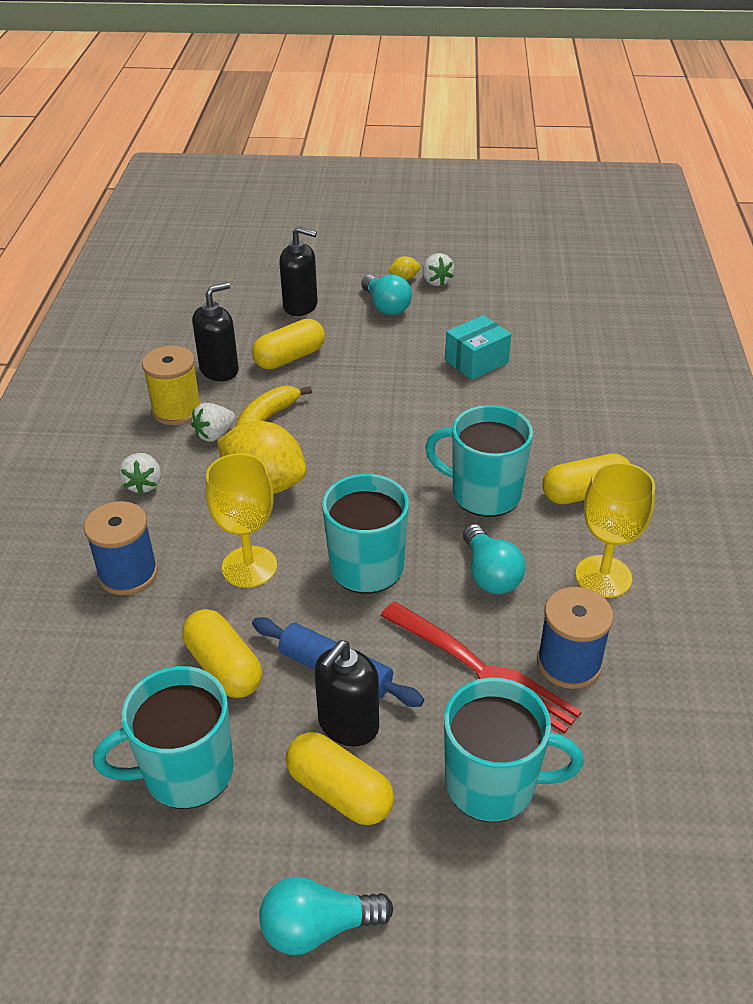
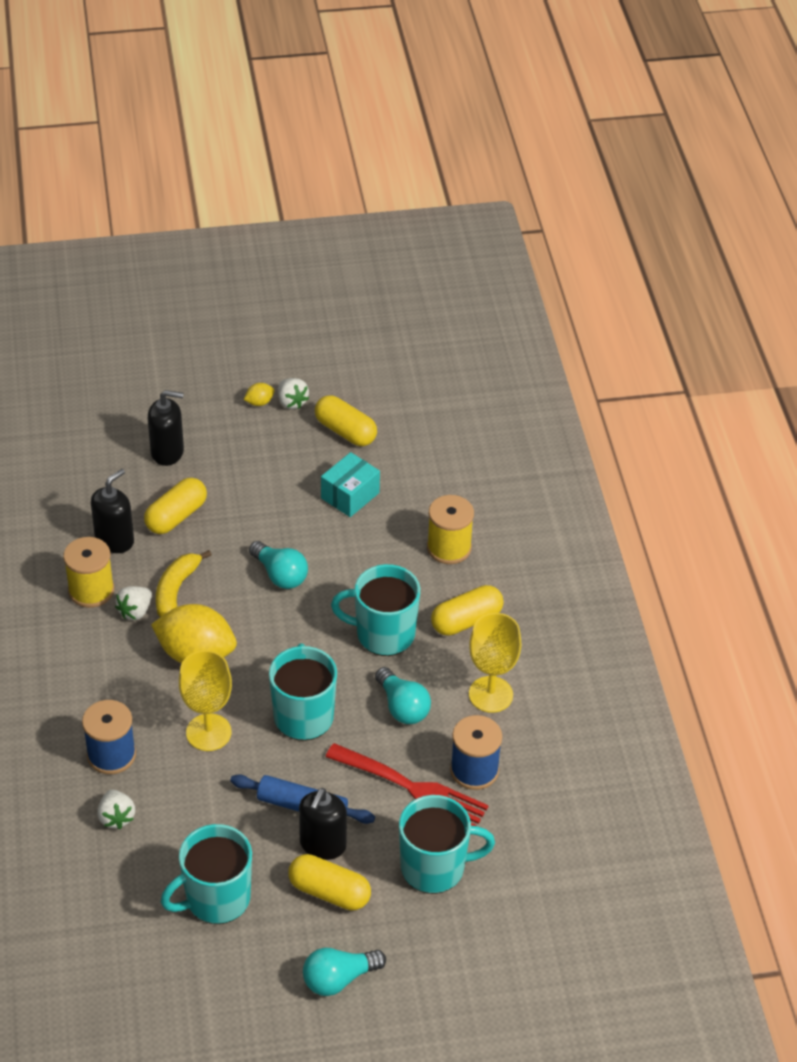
camera: 15 degrees left, 5 degrees up
white strawberry [119,453,161,494] -> white strawberry moved to [97,789,135,829]
yellow capsule [182,609,262,698] -> yellow capsule moved to [315,395,377,446]
turquoise light bulb [361,274,412,315] -> turquoise light bulb moved to [249,541,308,589]
none -> yellow spool [427,495,474,564]

